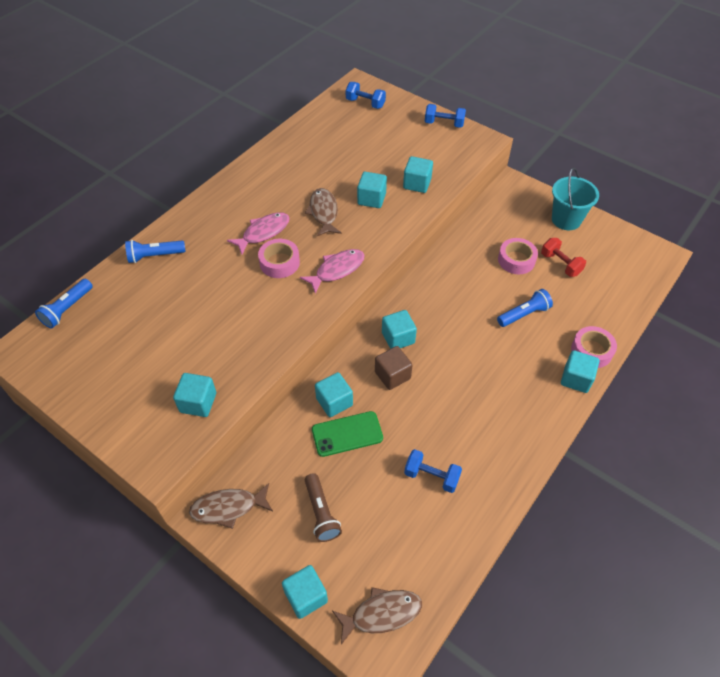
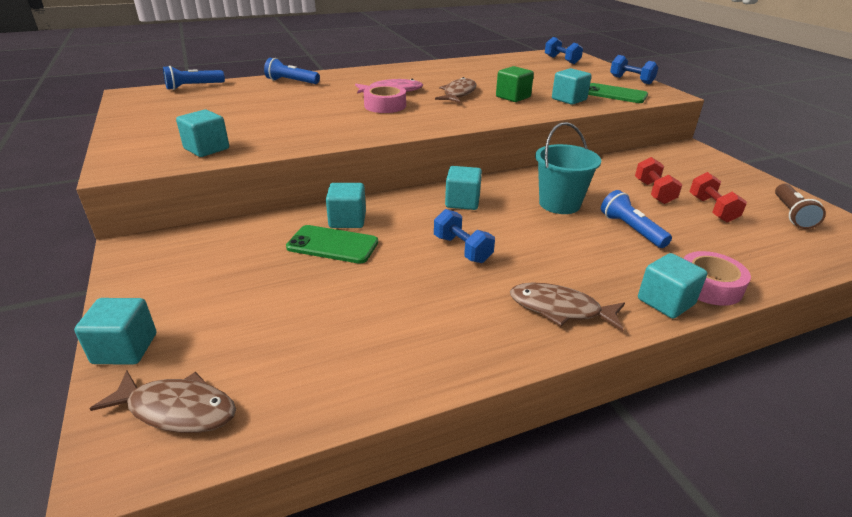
camera: 30 degrees right, 20 degrees down
brown fish [189,483,273,529] -> brown fish moved to [510,283,625,331]
pink fish [300,249,365,294] -> none
brown flashlight [305,473,342,542] -> brown flashlight moved to [775,184,826,229]
turquoise cube [357,172,387,208] -> green cube [496,66,534,102]
brown cube [375,346,412,390] -> none
blue dumbbell [404,449,462,493] -> blue dumbbell moved to [434,209,495,263]
blue flashlight [497,289,553,327] -> blue flashlight turned 120 degrees counterclockwise [601,190,672,248]
pink tape [498,238,538,274] -> red dumbbell [635,157,682,204]
turquoise bucket [552,168,599,230] -> turquoise bucket moved to [535,122,601,214]
none -> green phone [588,83,648,103]

